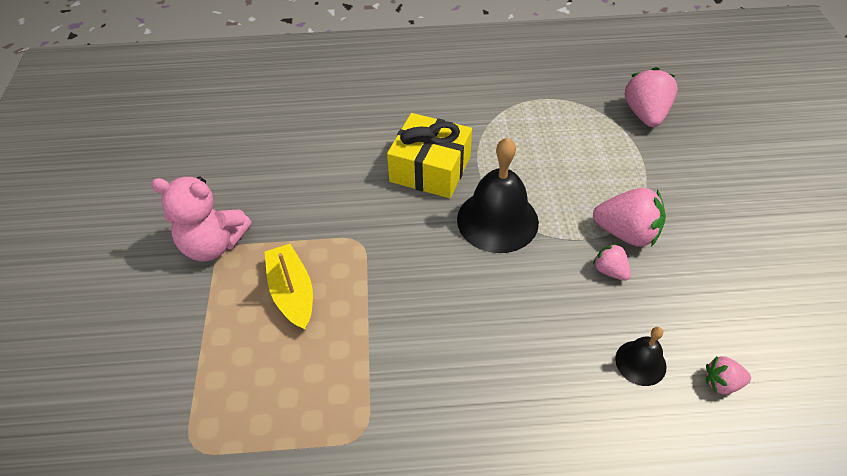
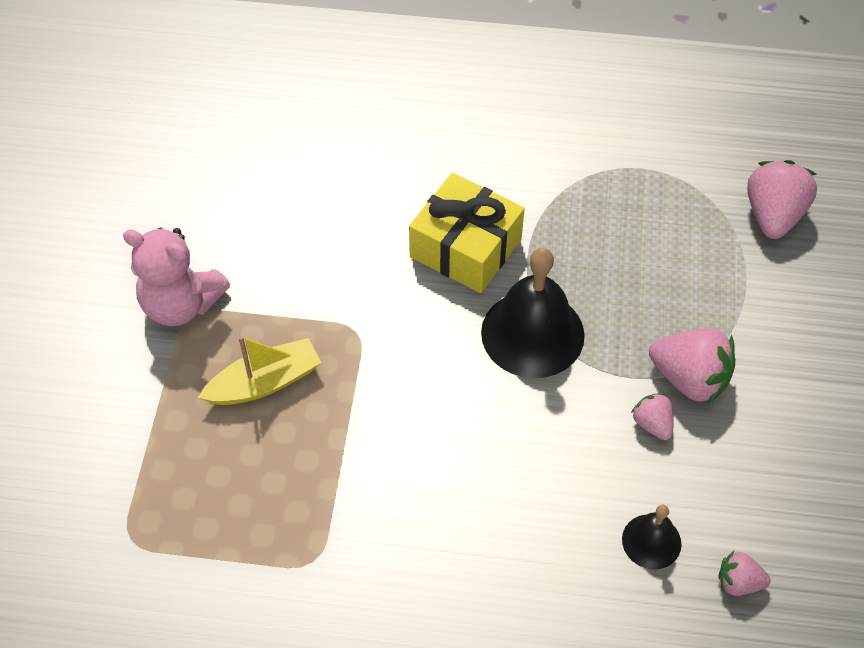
camera: 10 degrees right, 5 degrees up
yellow boat [264,244,313,330] -> yellow boat turned 75 degrees clockwise [198,336,321,405]

